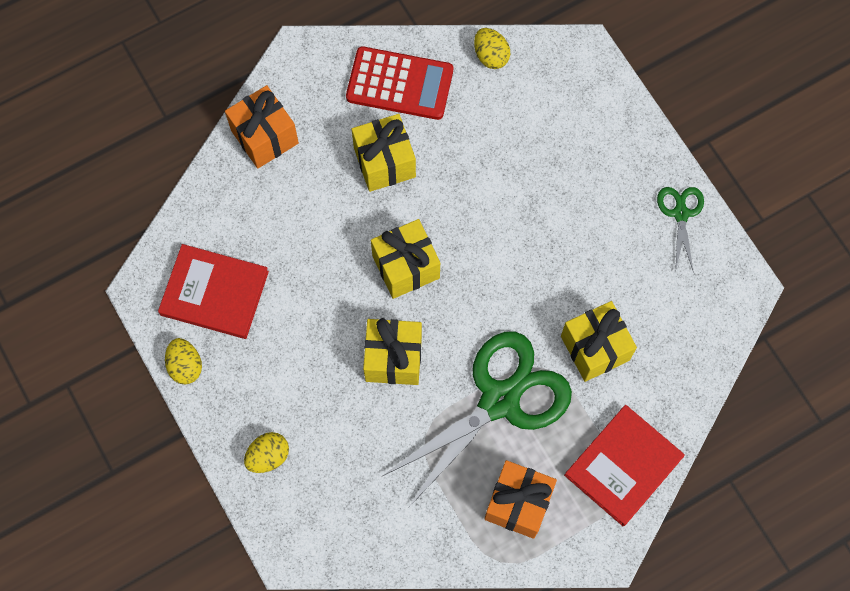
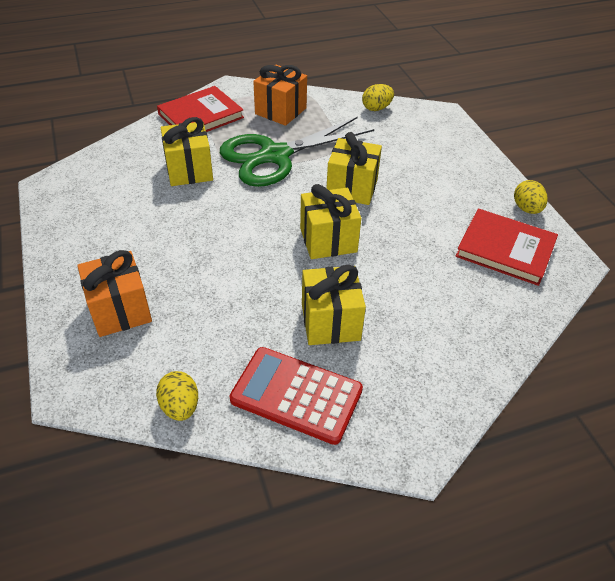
camera: 170 degrees left, 25 degrees down
orange gift [225,85,299,168] -> orange gift moved to [77,250,152,337]
yellow egg [244,432,289,473] -> yellow egg moved to [362,84,394,111]
green scissors [657,187,704,270] -> none

